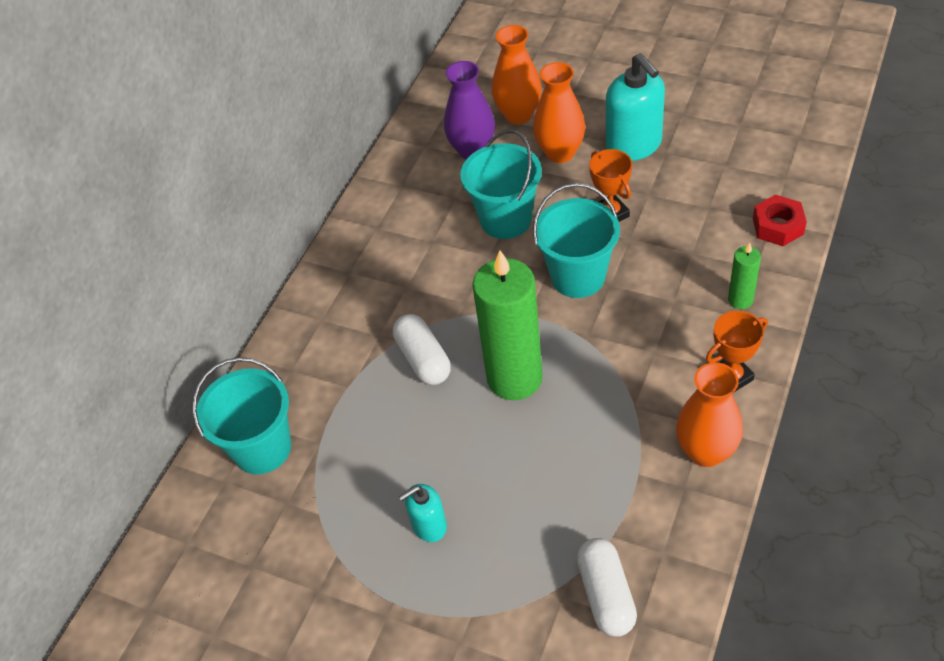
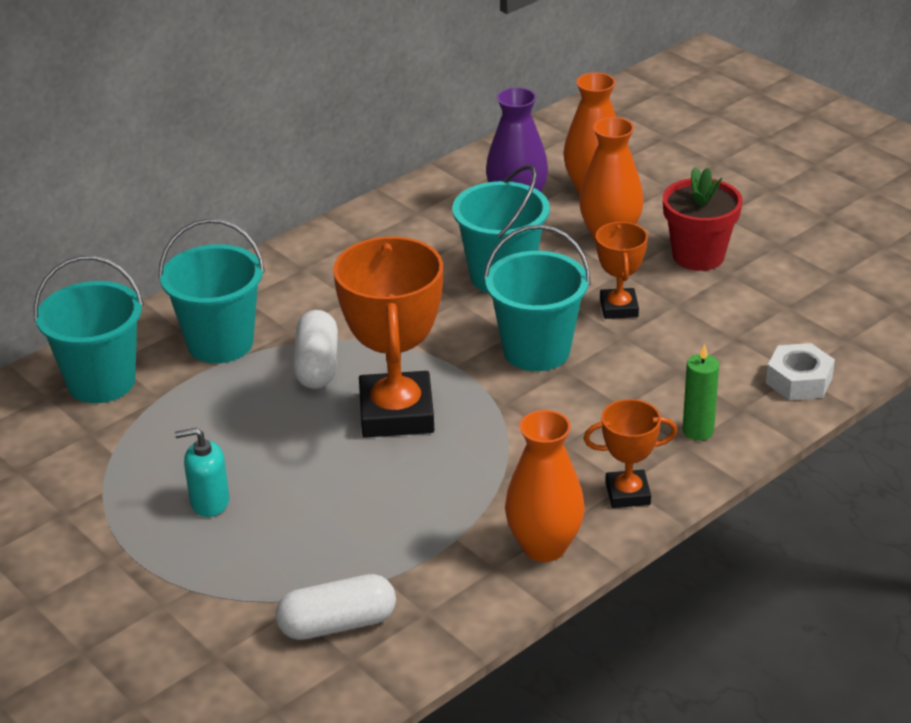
camera: 20 degrees right, 15 degrees down
green candle [472,250,543,400] -> orange trophy [333,237,443,438]
white capsule [577,538,637,637] -> white capsule turned 60 degrees clockwise [276,574,396,640]
turquoise soap dispenser [606,53,665,161] -> red flower pot [663,167,743,271]
red nut [753,195,807,246] -> white nut [766,343,835,400]
none -> turquoise bucket [158,219,265,363]

